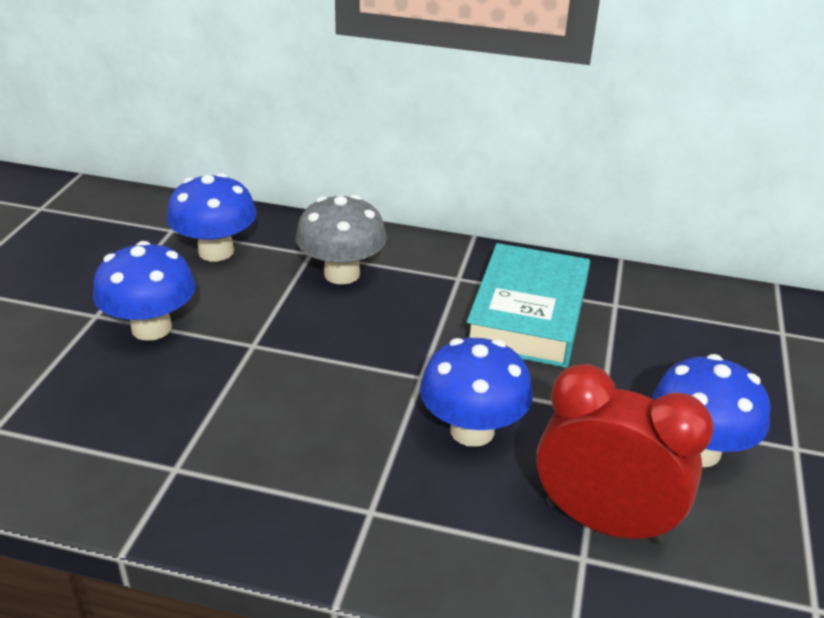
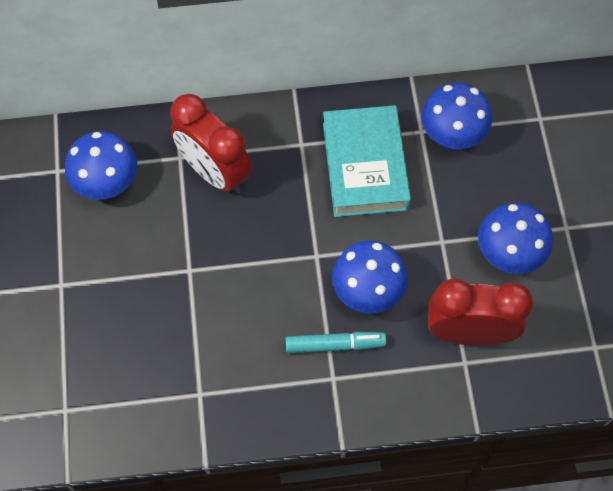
camera: 20 degrees left, 30 degrees up
blue mushroom [93,241,196,341] -> blue mushroom moved to [421,83,492,149]
grey mushroom [296,195,387,285] -> red clock [170,94,252,194]
none -> turquoise marker [285,332,386,353]

